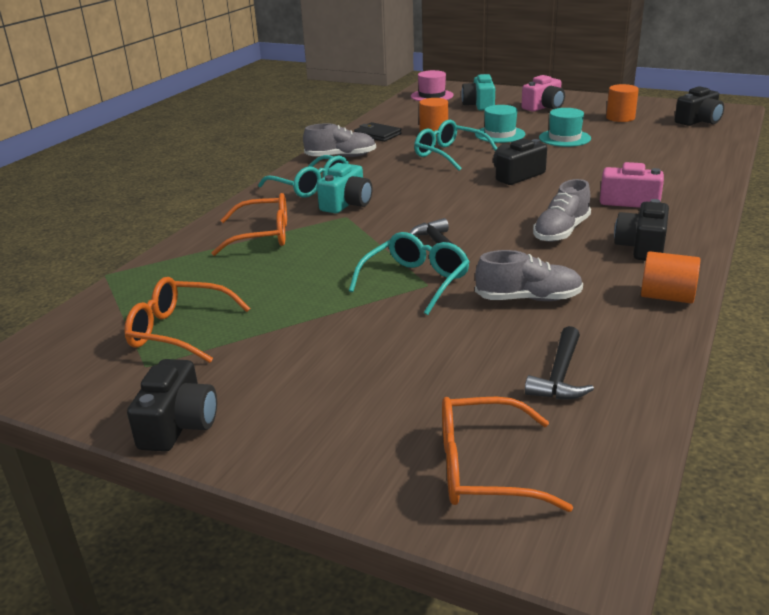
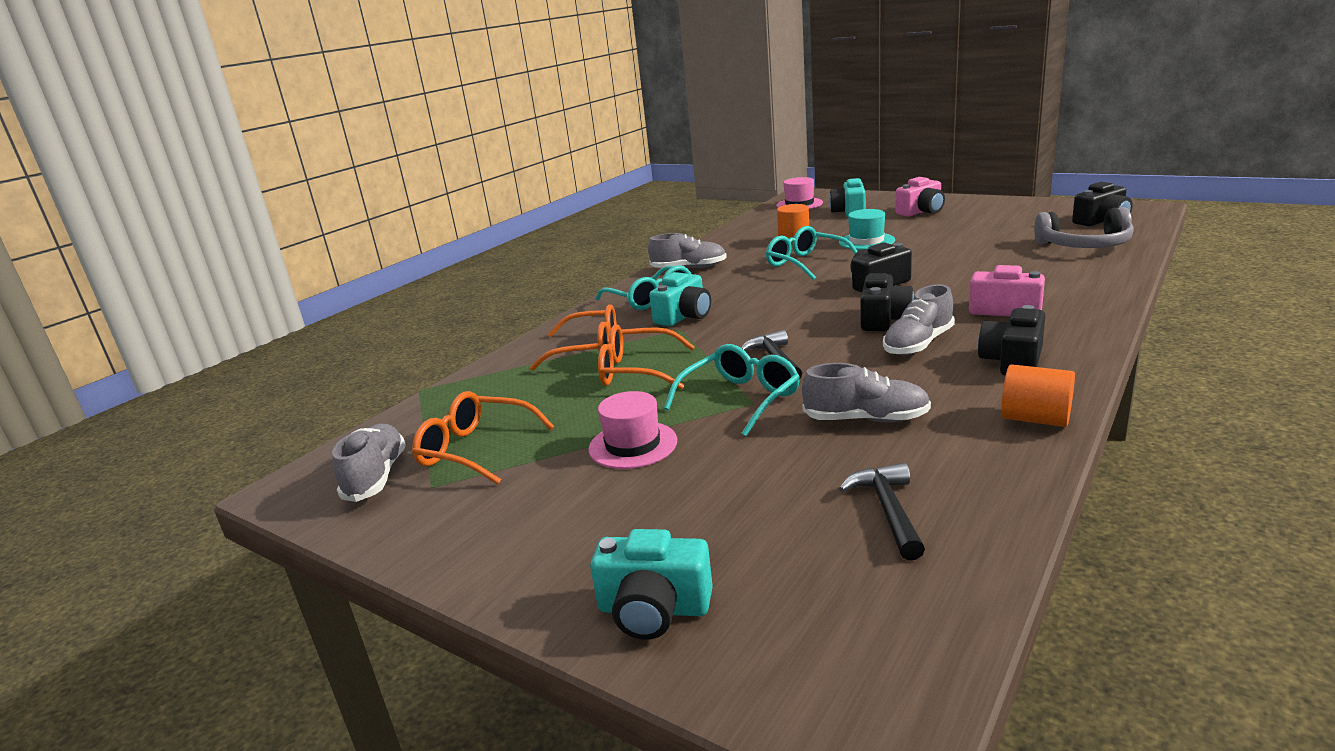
camera: 10 degrees right, 5 degrees down
black camera [127,359,217,452] -> black camera moved to [860,273,914,331]
black wallet [354,122,402,142] -> none
orange glasses [442,397,573,512] -> orange glasses moved to [598,324,695,390]
black hammer [525,326,594,399] -> black hammer turned 150 degrees clockwise [839,463,925,561]
turquoise hat [539,108,591,147] -> none
orange cylinder [606,84,639,122] -> none
none -> grey shoe [332,424,406,502]
none -> pink hat [588,391,677,469]
none -> turquoise camera [590,529,713,640]
none -> grey headphones [1034,207,1134,248]

